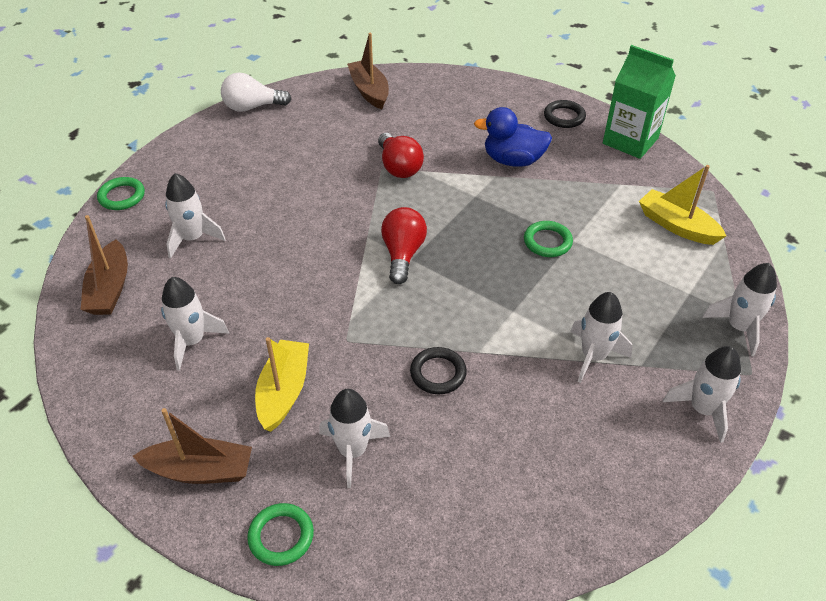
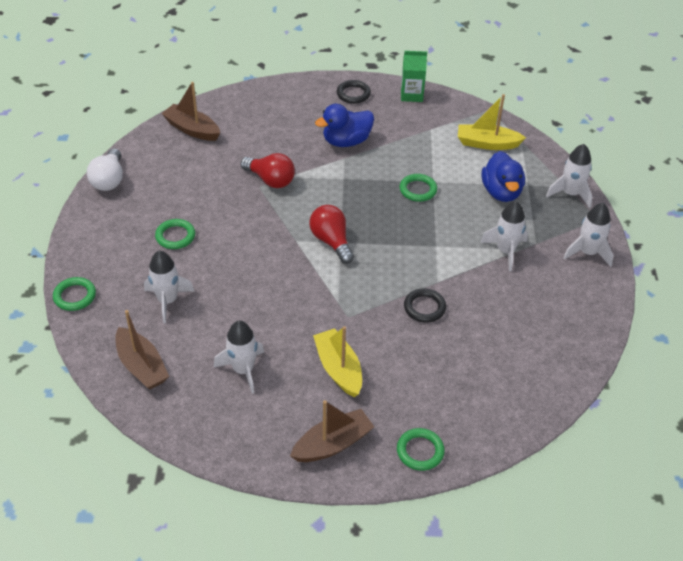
camera: 35 degrees left, 0 degrees up
white light bulb [221,73,291,112] -> white light bulb turned 45 degrees counterclockwise [87,148,123,191]
white rocket [319,389,390,488] -> none
green carton [603,45,676,159] -> green carton [401,51,427,102], size x0.66
none -> green ring [155,219,195,249]
none -> blue duck [481,151,525,202]

